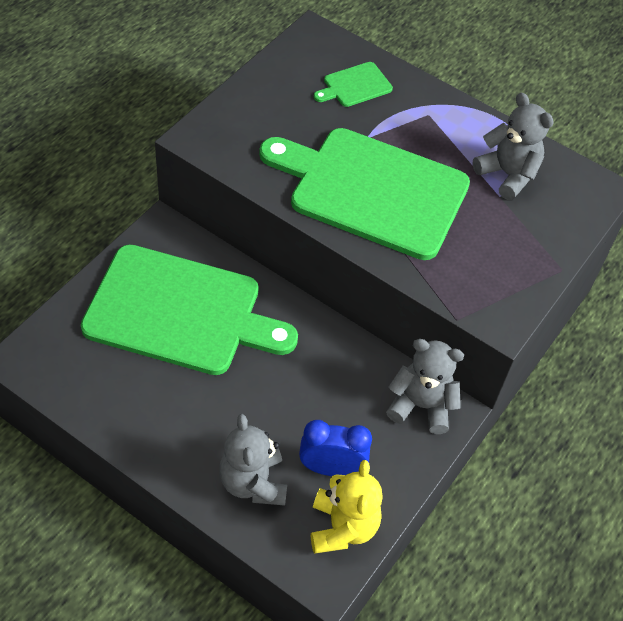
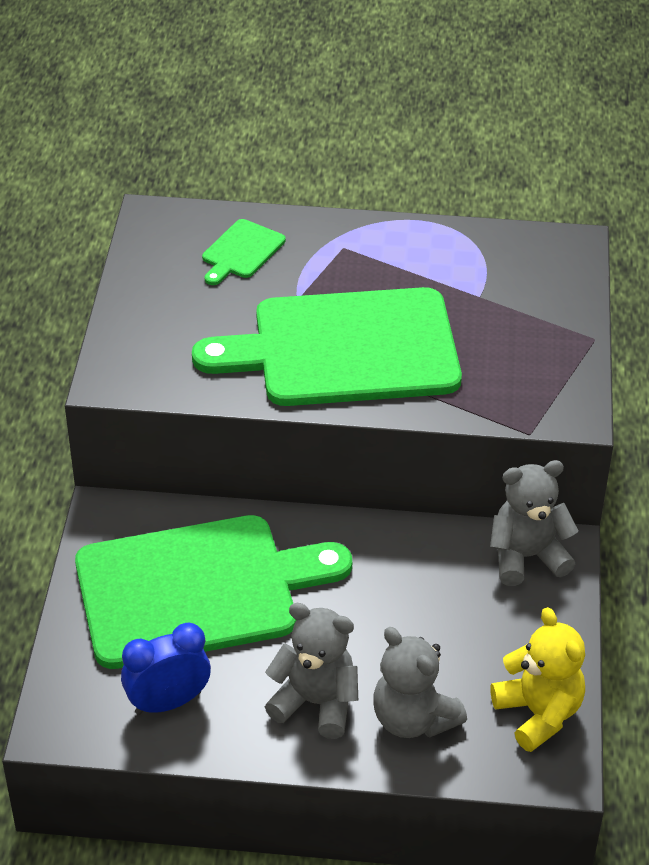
camera: 25 degrees left, 10 degrees down
blue clock [299,420,372,476] -> blue clock moved to [121,623,211,715]
grey teddy bear [473,93,554,200] -> grey teddy bear moved to [265,603,358,739]

